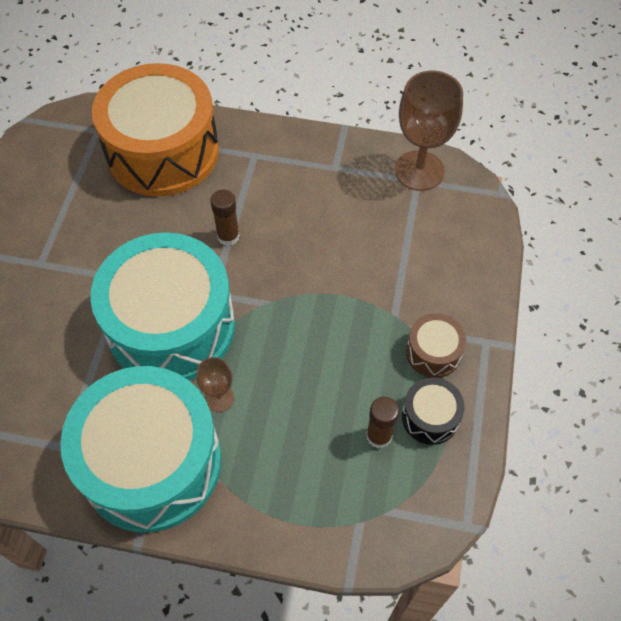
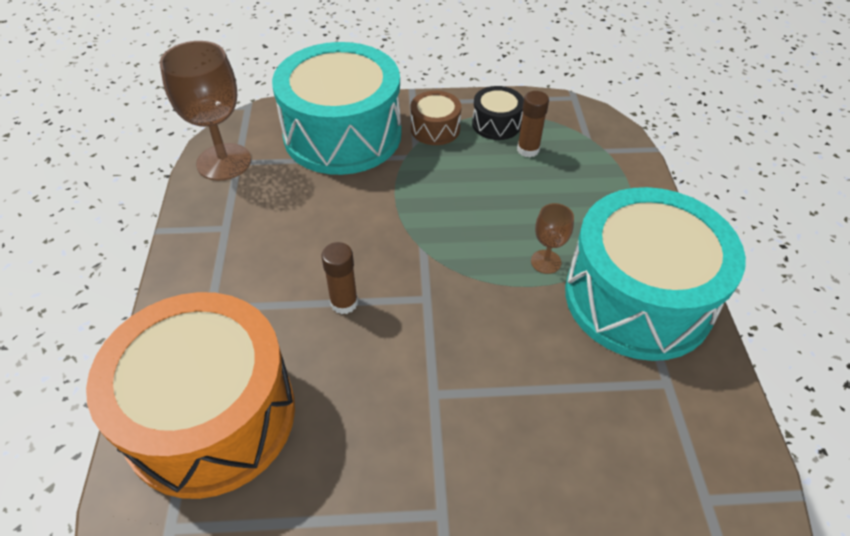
camera: 105 degrees left, 10 degrees down
turquoise drum [90,232,235,381] -> turquoise drum moved to [272,42,402,175]

